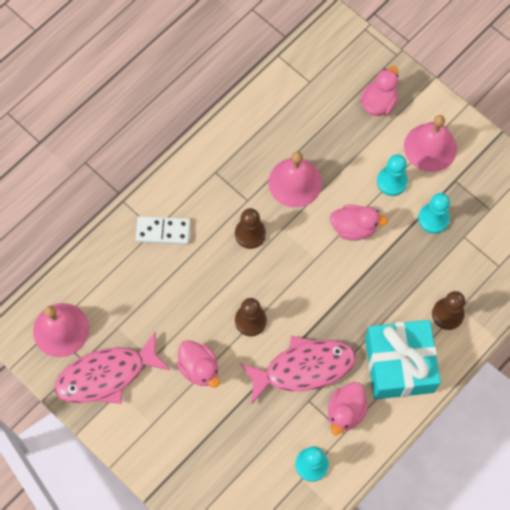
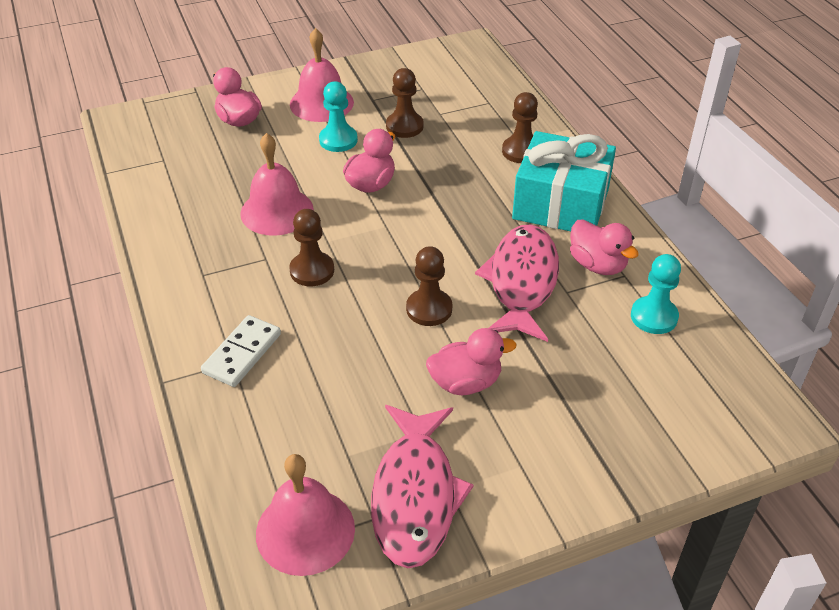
camera: 65 degrees left, 25 degrees down
turquoise pawn [418,193,450,234] -> brown pawn [386,68,424,138]

